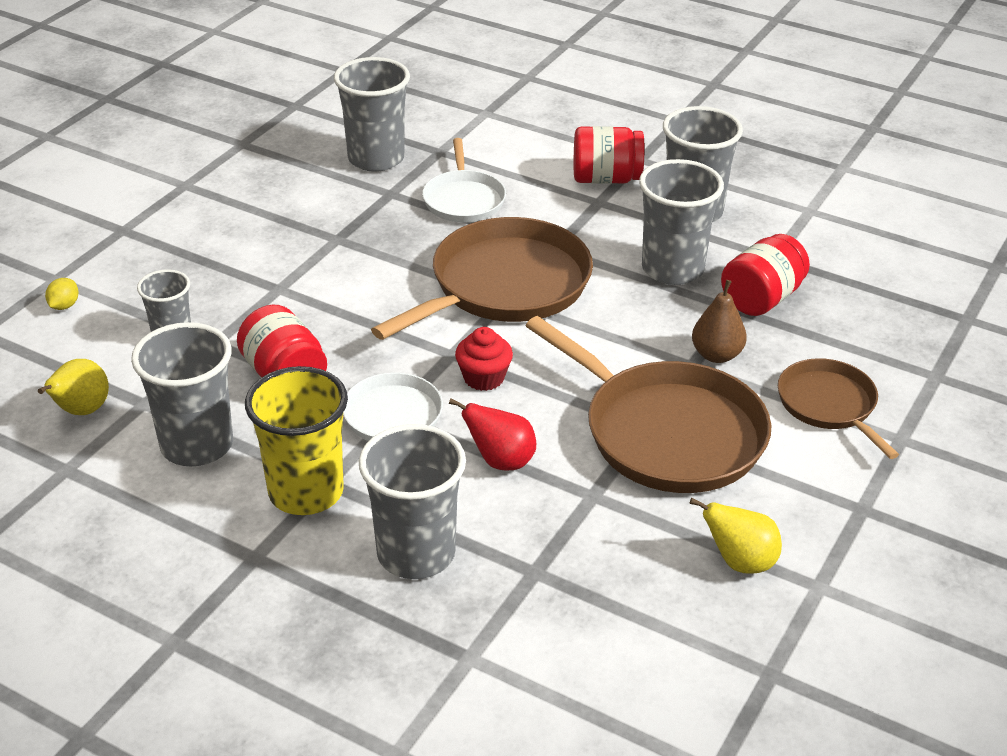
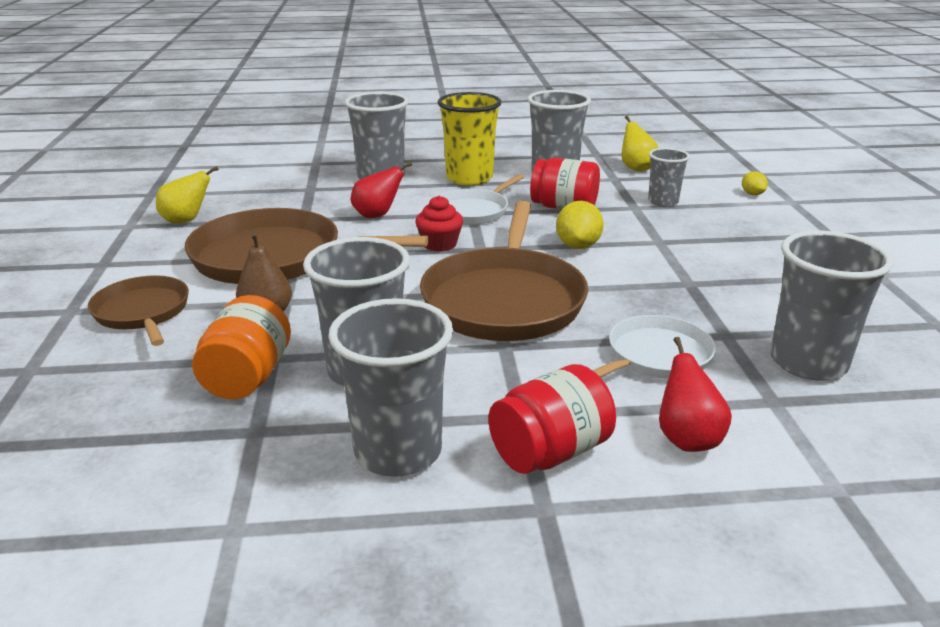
camera: 145 degrees right, 10 degrees down
white pan [422,138,506,222] -> white pan turned 90 degrees clockwise [592,315,716,379]
red jar [721,234,810,316] -> orange jar [192,295,291,399]
brown pan [778,358,899,459] -> brown pan turned 150 degrees counterclockwise [88,275,189,346]
none -> yellow lemon [556,201,604,249]
none -> red pear [659,337,732,452]

